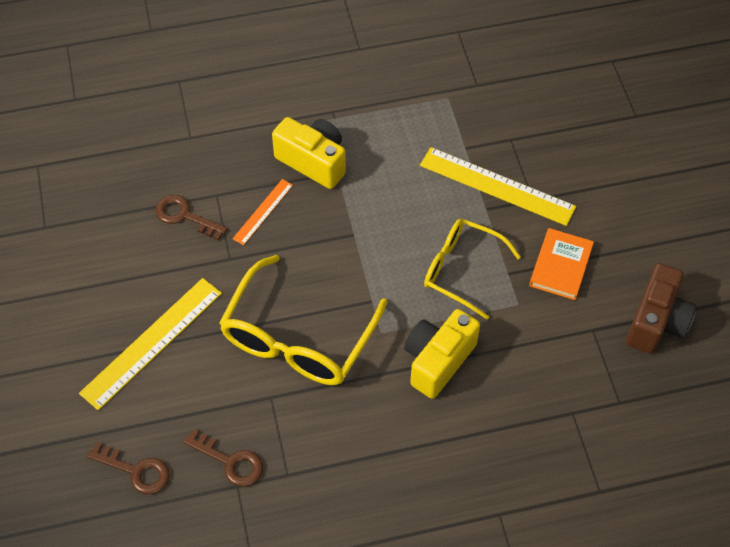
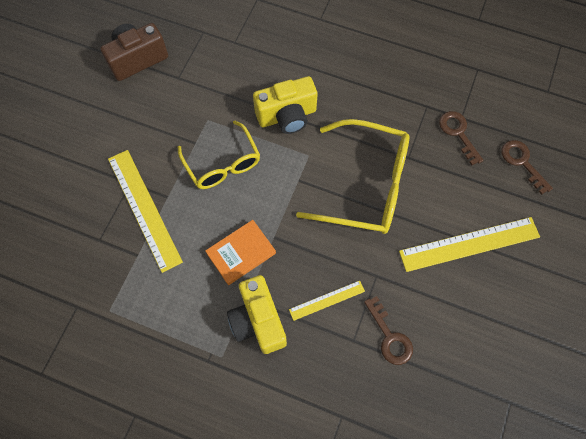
camera: 145 degrees left, 10 degrees up
yellow glasses [219,255,388,385] -> yellow glasses turned 45 degrees clockwise [296,119,409,234]
orange ruler [233,179,293,245] -> yellow ruler [289,281,365,321]
orange book [529,228,594,300] -> orange book moved to [205,220,276,285]

